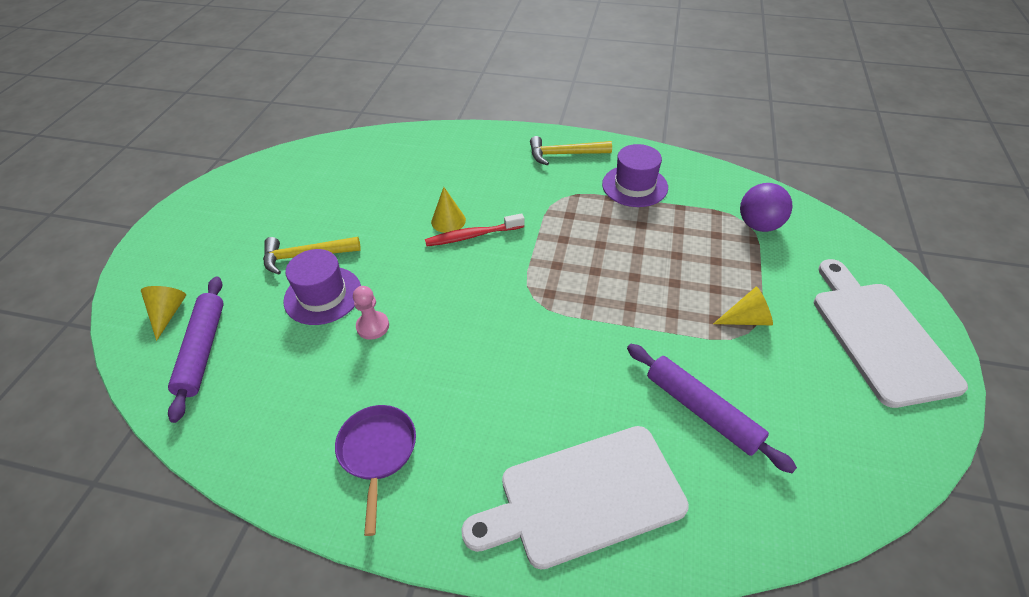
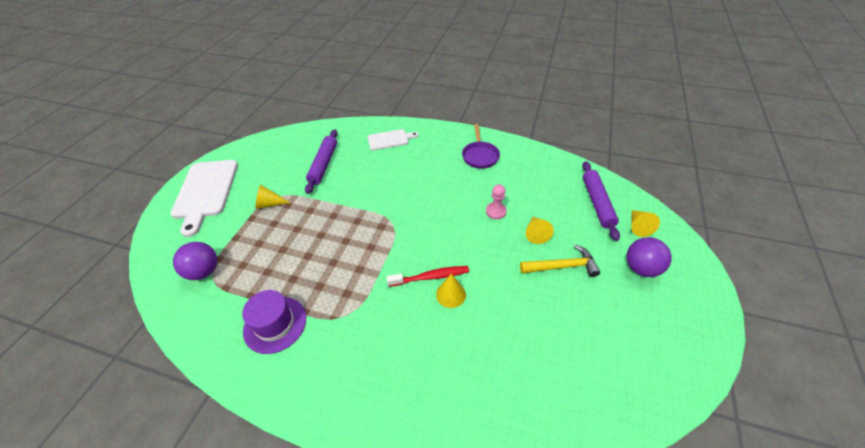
camera: 175 degrees left, 0 degrees up
purple hat [283,249,361,325] -> yellow cone [526,217,554,244]
white cutting board [461,426,689,570] -> white cutting board [368,129,419,150], size x0.55
yellow hammer [530,136,612,165] -> none
purple rolling pin [627,344,797,473] -> purple rolling pin turned 45 degrees clockwise [305,130,338,194]
none -> purple ball [627,237,672,277]

